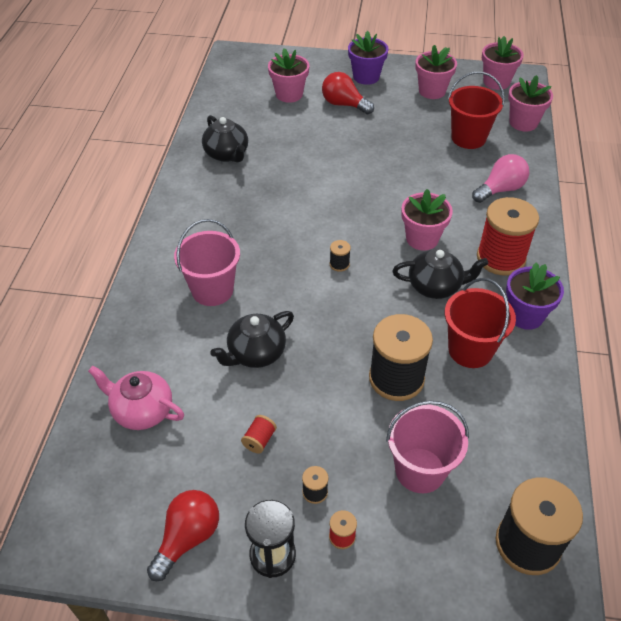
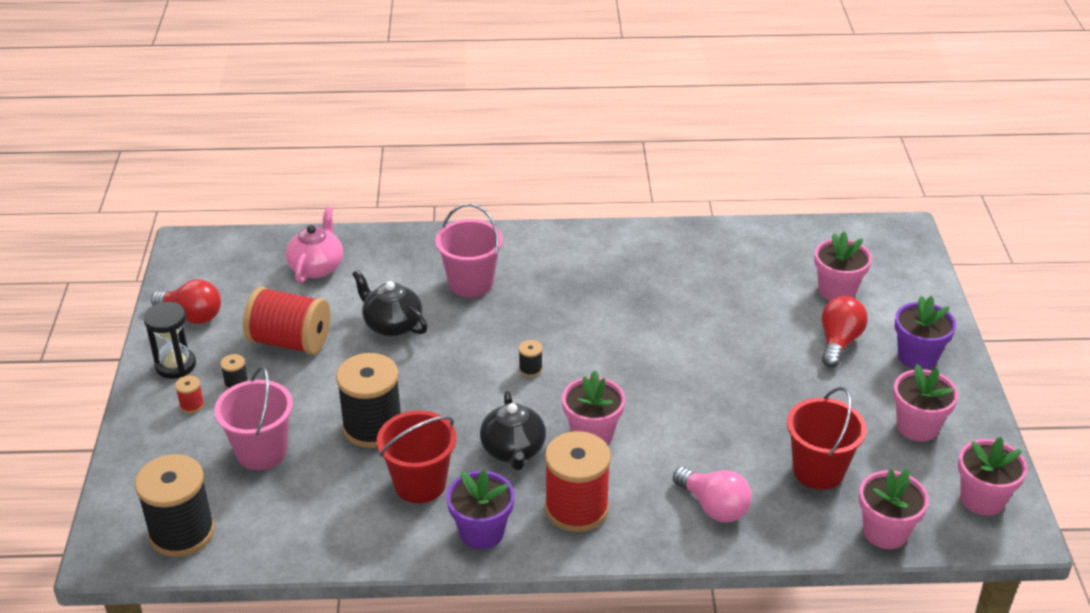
camera: 80 degrees right, 10 degrees down
black teapot [202,115,248,162] -> none
red spool [241,415,277,454] -> red spool [243,287,330,355], size x2.44

